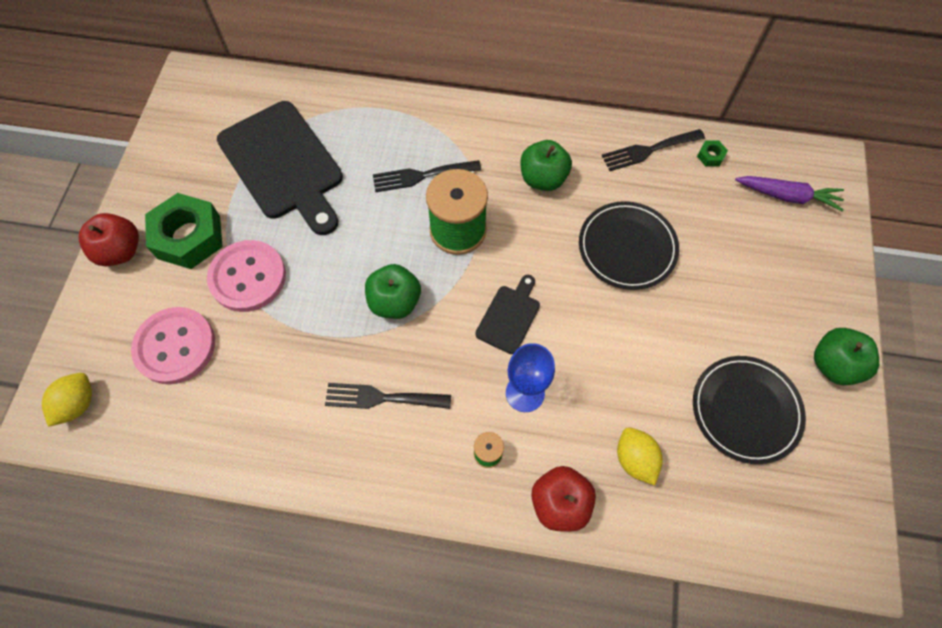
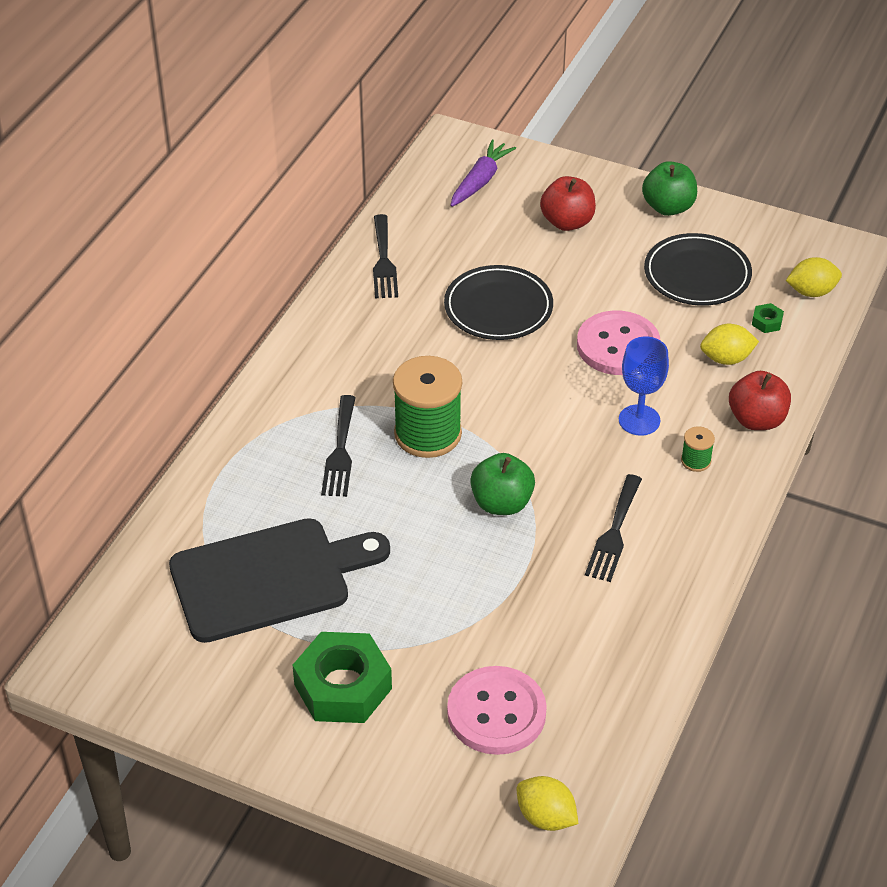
camera: 75 degrees left, 20 degrees down
red apple [78,213,139,266] -> red apple moved to [540,176,596,231]
pink button [207,240,286,312] -> pink button moved to [577,311,660,375]
black cutting board [475,275,540,354] -> none
green apple [520,140,572,191] -> none
green nut [697,141,728,166] -> green nut moved to [752,303,784,333]
none -> yellow lemon [786,257,842,297]

